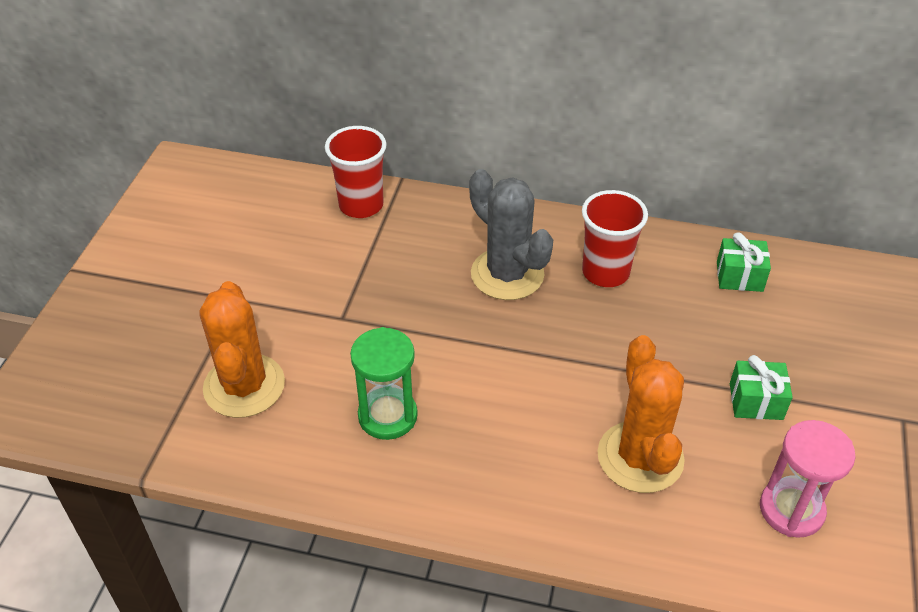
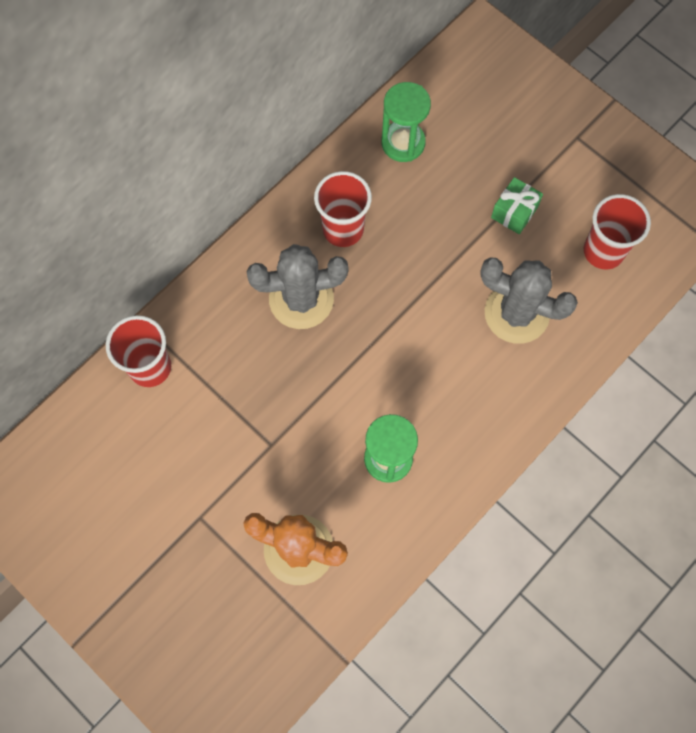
camera: 60 degrees left, 25 degrees up
orange cactus [598,335,685,493] -> grey cactus [480,258,578,344]
green gift [717,232,771,292] -> green hourglass [381,82,431,162]
pink hourglass [760,420,856,538] -> red cup [584,194,651,269]

